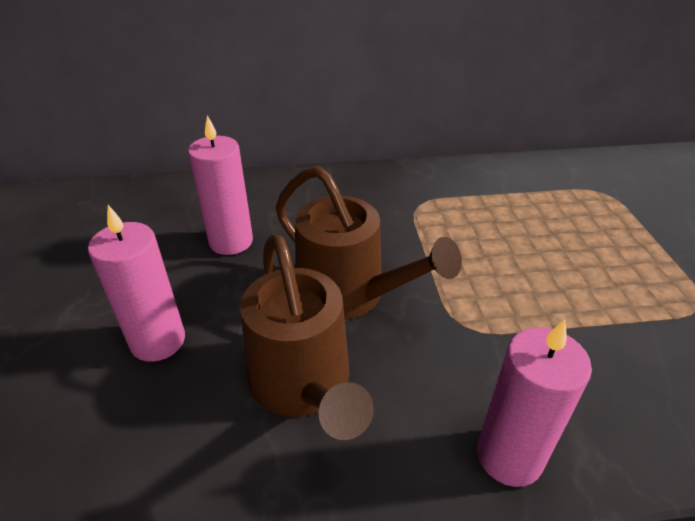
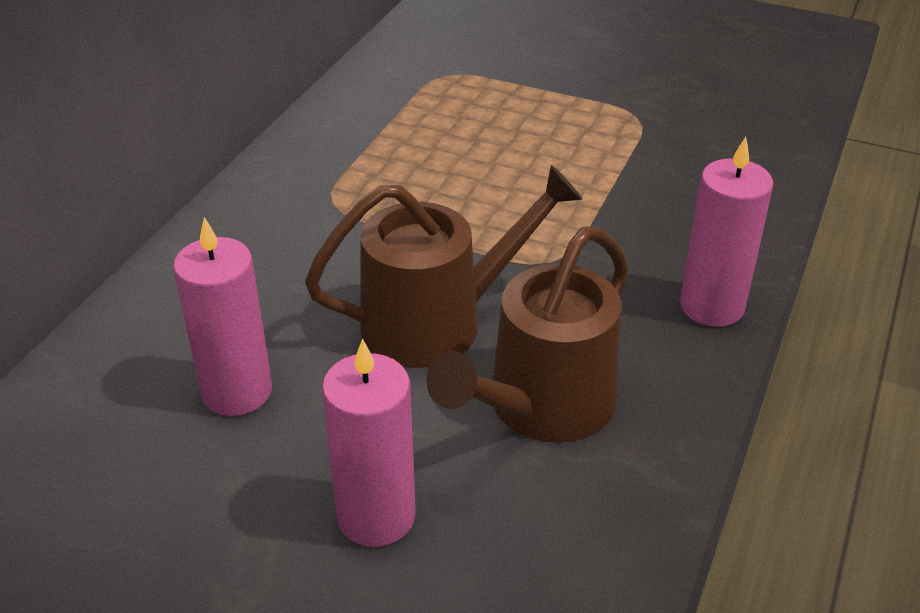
camera: 60 degrees left, 0 degrees up
brown watering can [240,234,374,440] -> brown watering can turned 120 degrees clockwise [426,227,628,443]

